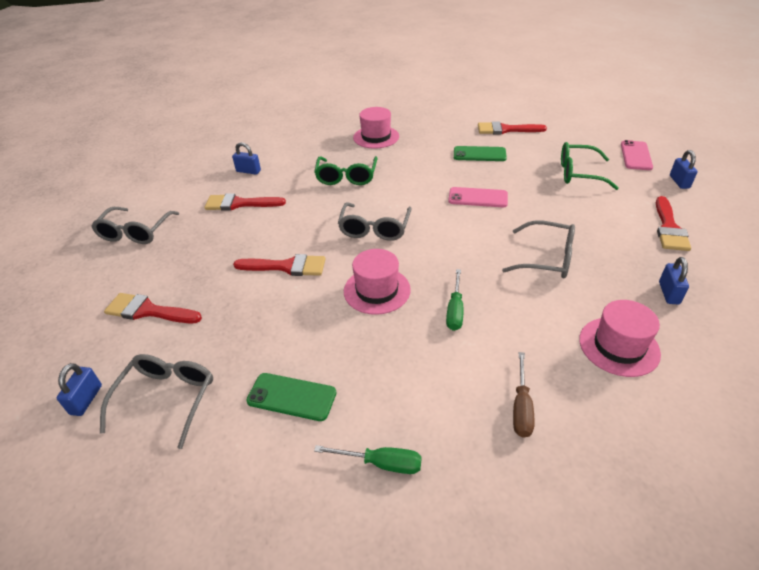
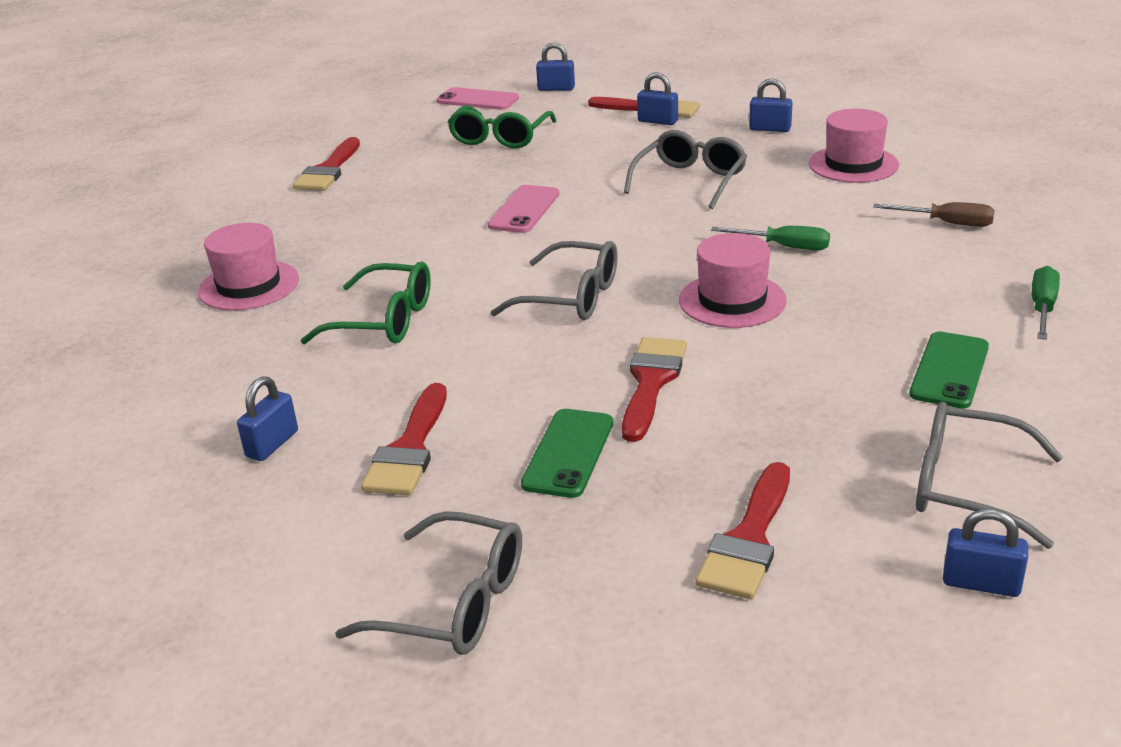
camera: 80 degrees left, 10 degrees down
green phone [454,146,507,161] -> green phone moved to [521,409,613,498]
none -> blue padlock [637,72,678,125]

